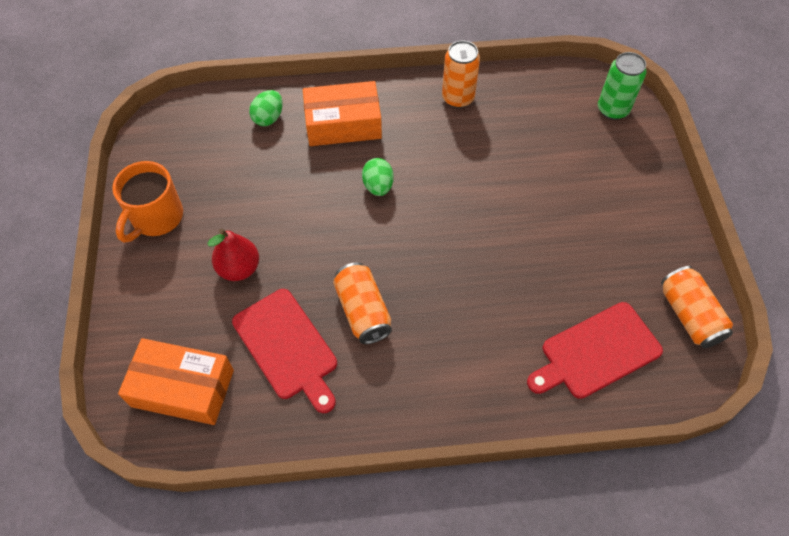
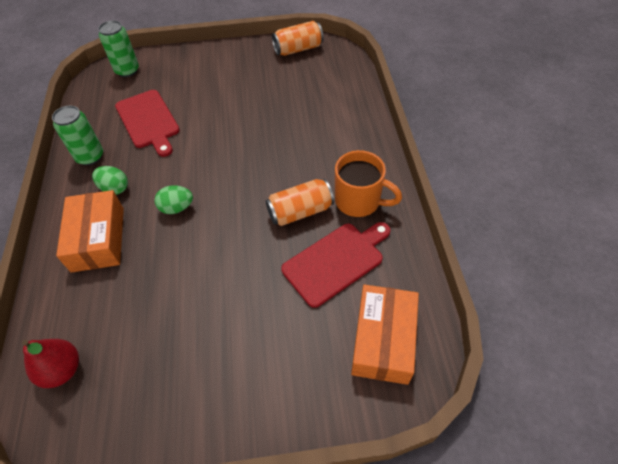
camera: 90 degrees left, 5 degrees down
orange mug [112,161,183,243] -> orange mug moved to [335,150,402,217]
red pear [207,229,259,281] -> red pear moved to [22,339,79,388]
green egg [249,90,282,126] -> green egg moved to [92,166,128,195]
orange can [442,41,480,108] -> green can [52,105,103,166]
red cutting board [527,302,663,399] -> red cutting board moved to [115,90,180,157]

